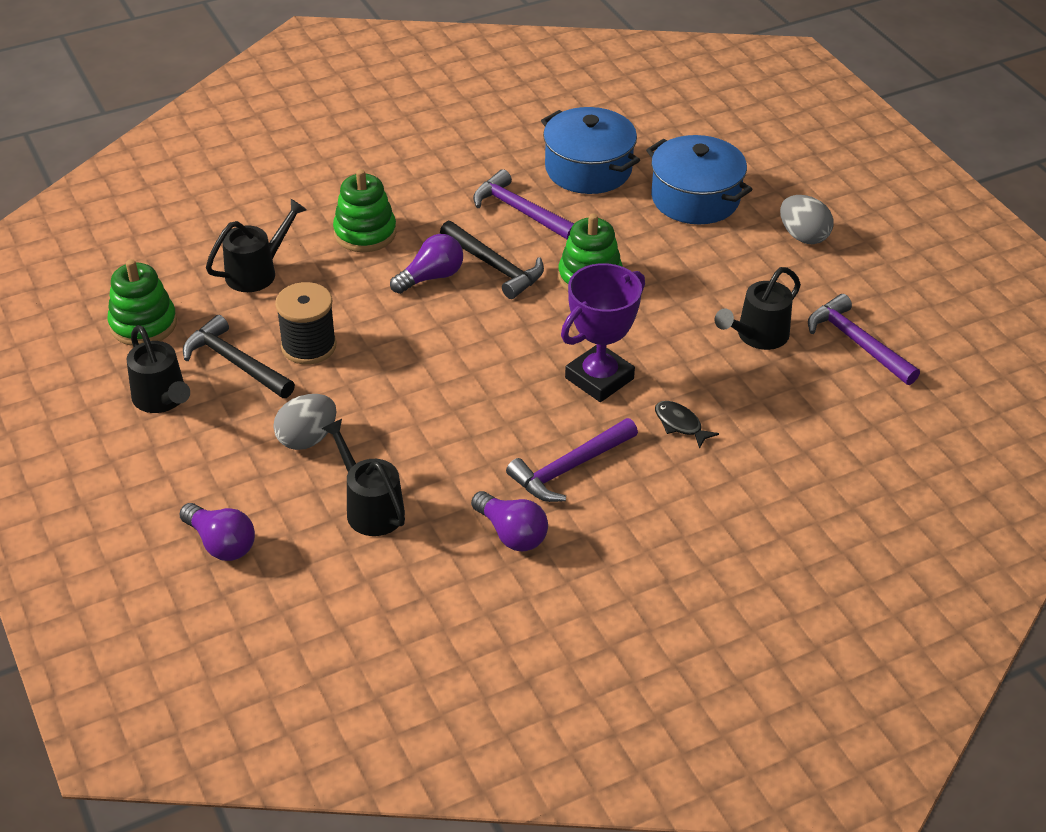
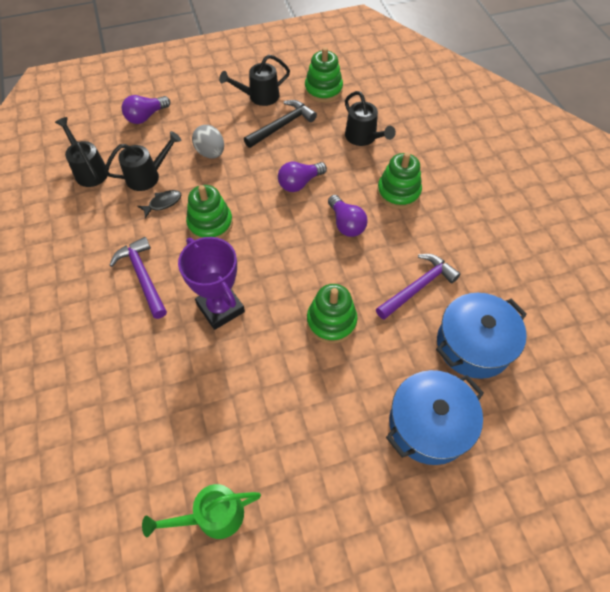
camera: 100 degrees right, 15 degrees up
black spool [275,282,337,365] -> none
black hammer [440,221,544,299] -> none
purple light bulb [471,491,548,551] -> purple light bulb moved to [278,162,327,192]
black fish [655,401,719,449] -> black fish moved to [137,190,181,218]
black watering can [715,267,801,350] -> black watering can moved to [55,117,107,187]
grey egg [780,195,834,244] -> none
purple hammer [808,294,920,385] -> green watering can [142,484,261,539]
none -> green stacking toy [186,185,233,239]

